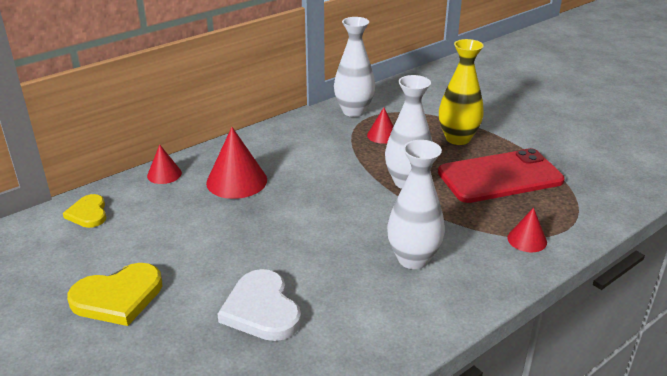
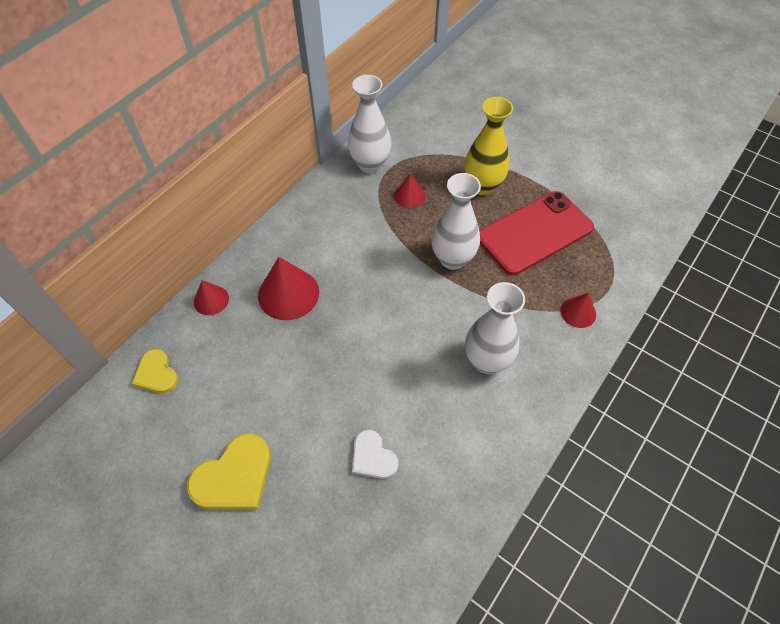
camera: 15 degrees left, 25 degrees up
white heart [217,269,301,341] -> white heart [352,430,398,479], size x0.62

